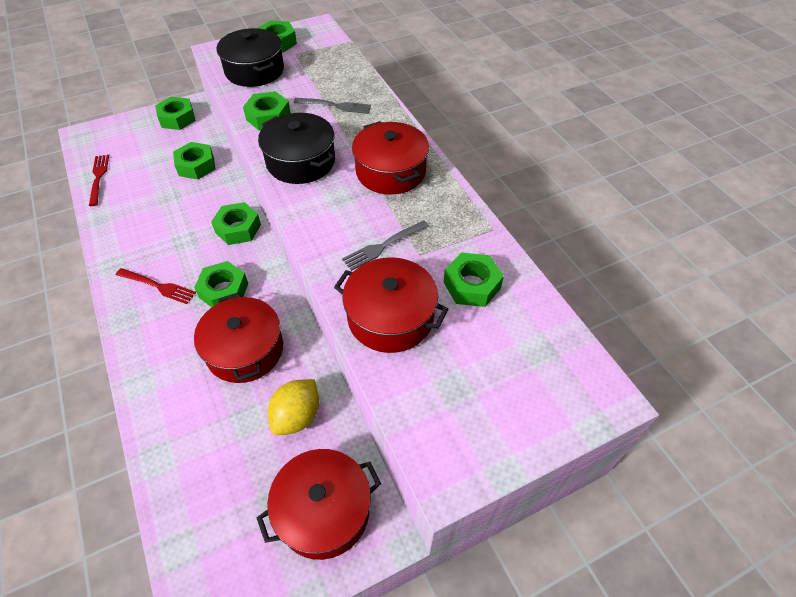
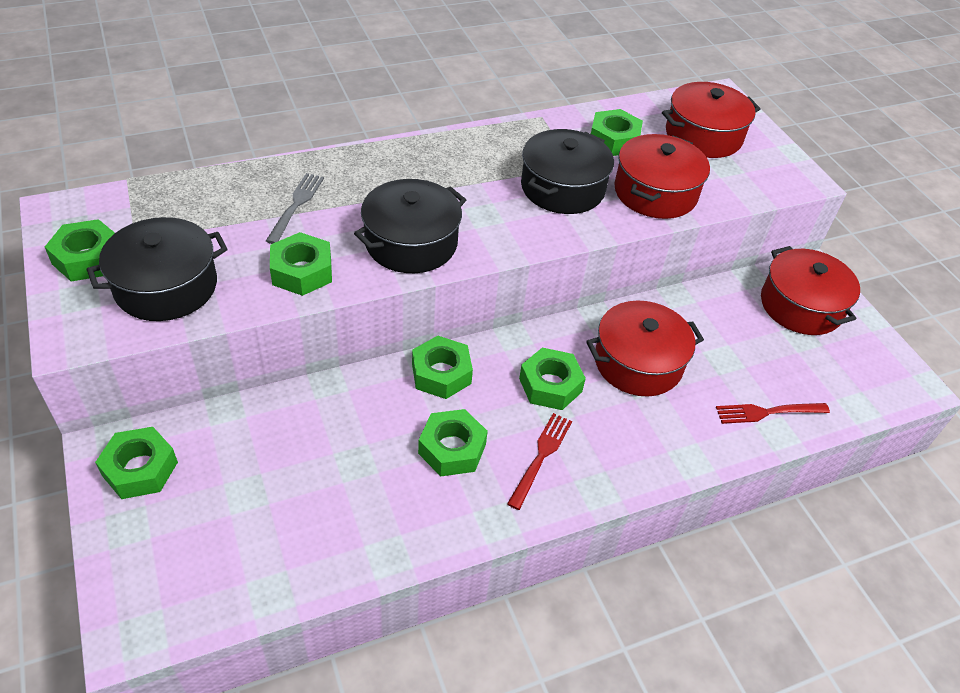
camera: 90 degrees left, 5 degrees down
red fork [89,155,109,206] -> red fork moved to [716,403,830,424]
green nut [173,142,216,179] -> green nut moved to [418,409,488,477]
yellow lemon [268,379,319,435] -> none
grey fork [342,220,429,271] -> black pot [521,129,614,214]
red pot [352,121,429,195] -> red pot moved to [662,82,760,158]

